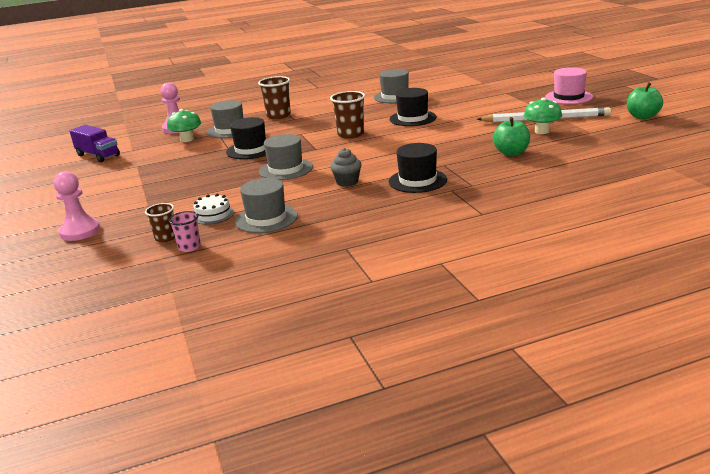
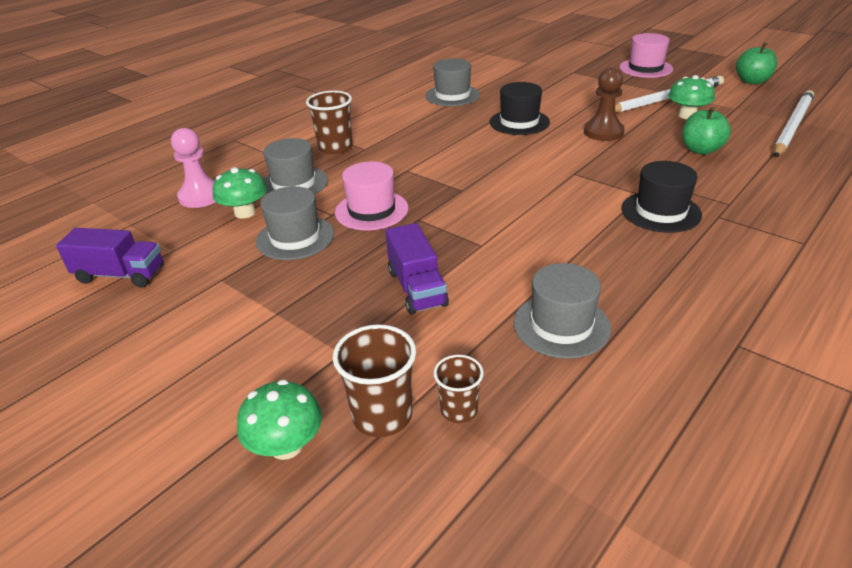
camera: 30 degrees left, 10 degrees up
pink pawn [54,171,100,241] -> green mushroom [237,380,322,460]
pink cup [168,211,201,252] -> none
white cake [193,194,234,225] -> none
black hat [226,117,266,159] -> pink hat [335,161,409,230]
grey hat [259,134,313,180] -> grey hat moved to [256,186,334,260]
brown cup [330,91,365,139] -> brown cup moved to [333,324,416,437]
grey cupcake [330,148,362,186] -> none
none -> purple truck [385,223,449,314]
none -> brown pawn [584,68,625,141]
none -> white pencil [774,90,814,157]

